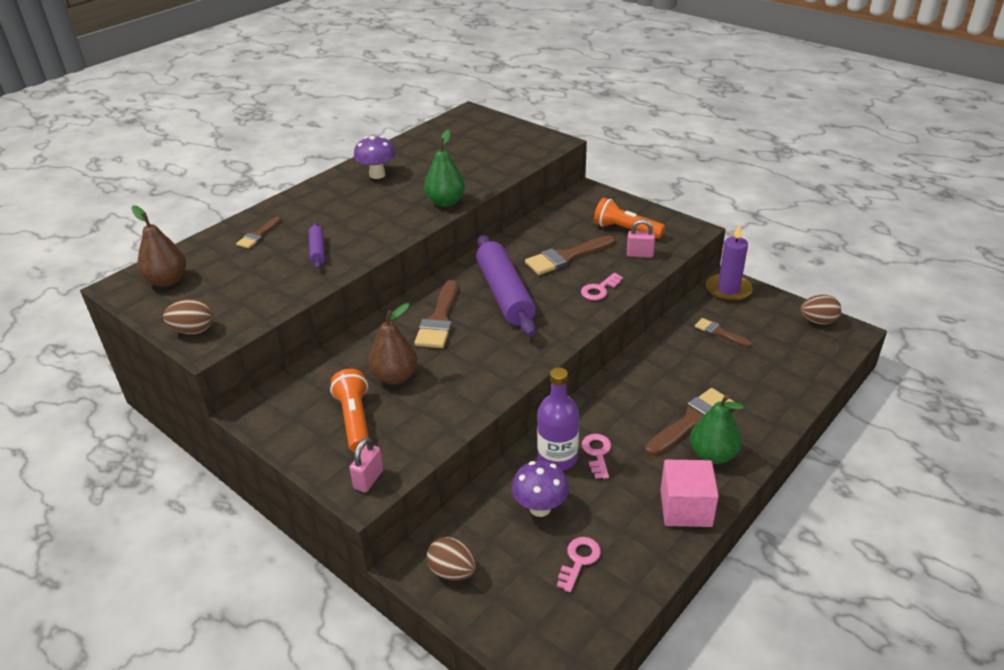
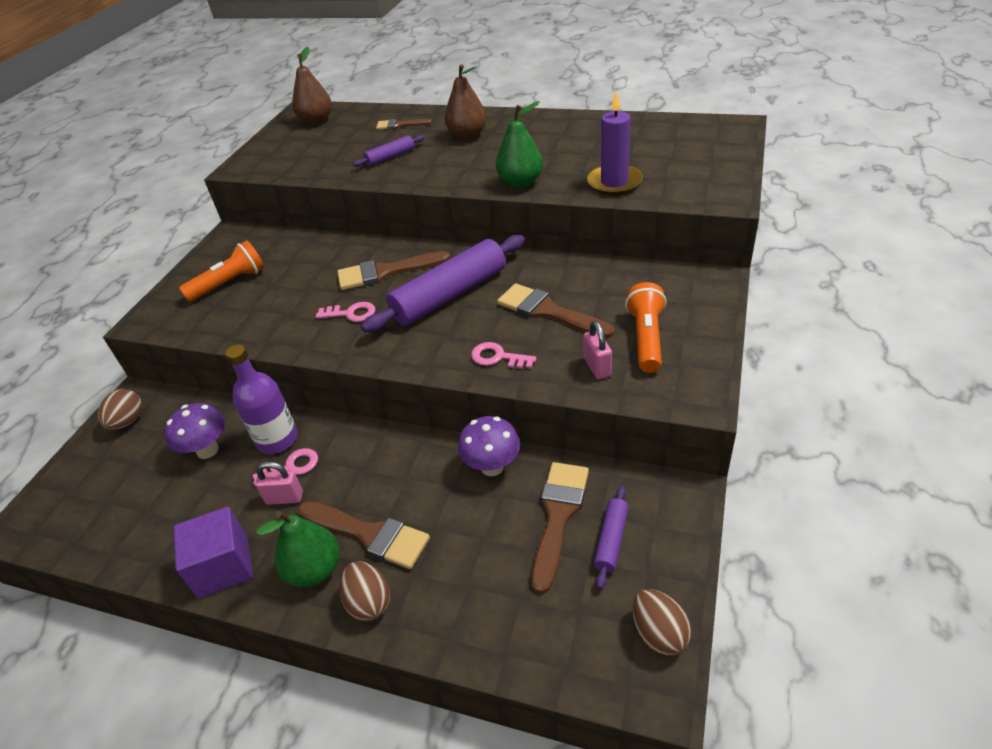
camera: 70 degrees right, 5 degrees up
brown egg [163,299,213,334] -> brown egg moved to [340,561,390,622]
pink padlock [350,437,383,492] -> pink padlock moved to [255,462,303,505]
purple mushroom [354,136,396,179] -> purple mushroom moved to [458,416,520,476]
brown pear [368,303,418,384] -> brown pear moved to [445,64,487,140]
pink key [557,537,601,592] -> pink key moved to [316,302,375,322]
pink cube [660,460,719,527] -> purple cube [173,507,253,598]
brown brush [695,318,752,347] -> brown brush [531,462,589,594], size x1.75
purple candle [706,224,753,302] -> purple candle moved to [587,91,643,195]
none -> purple rolling pin [594,486,629,589]

